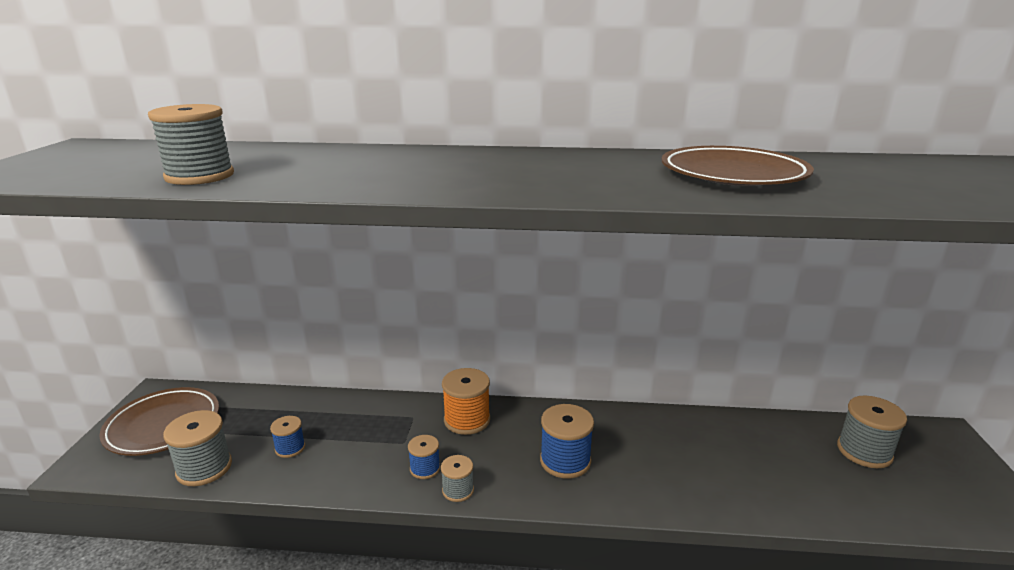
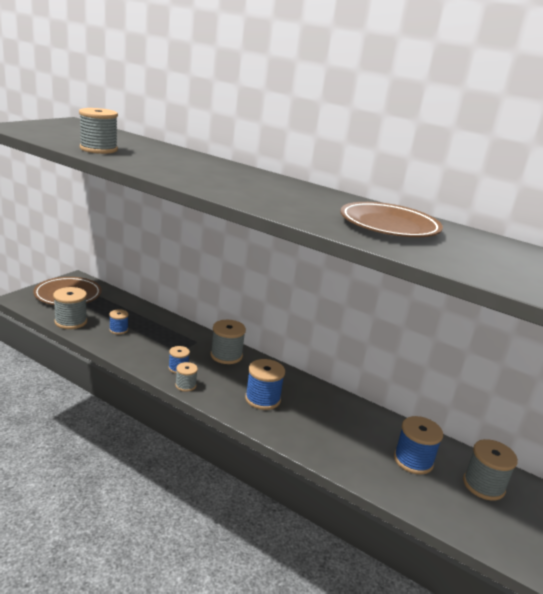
camera: 25 degrees right, 0 degrees up
orange spool [442,368,490,435] -> grey spool [211,320,246,364]
none -> blue spool [394,416,443,474]

